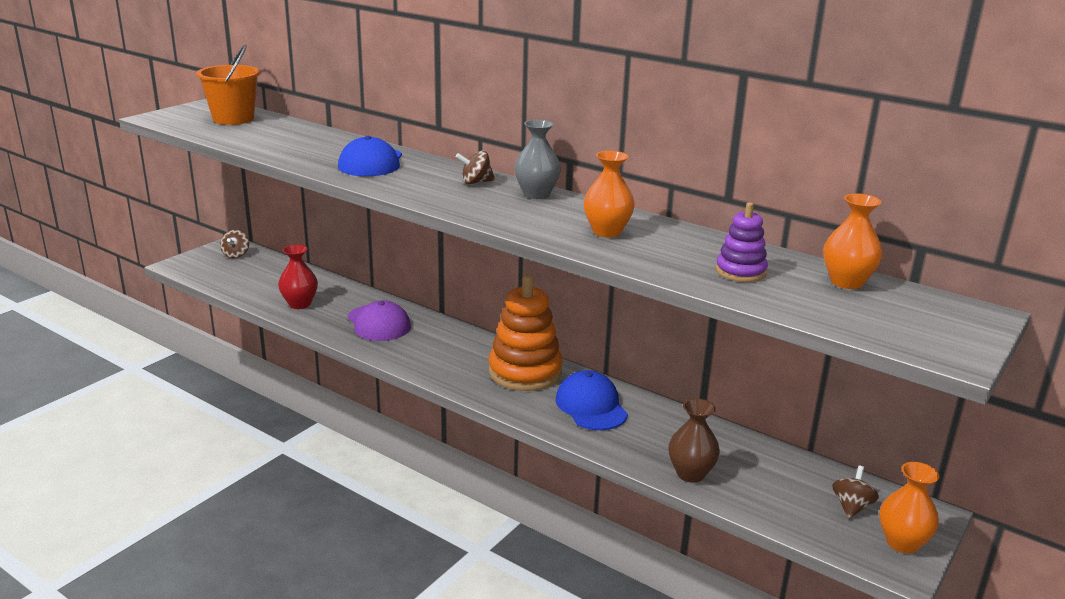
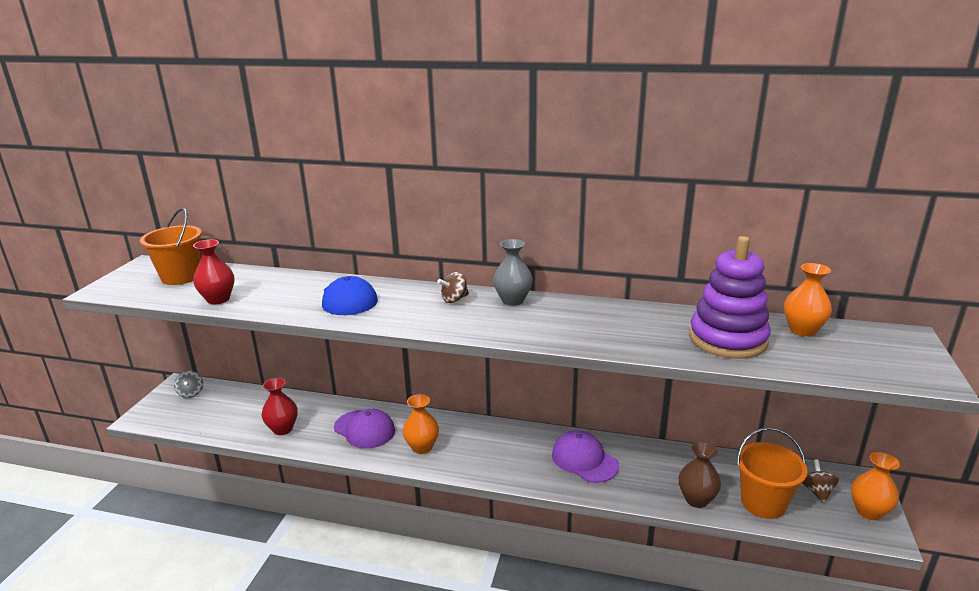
camera: 20 degrees left, 0 degrees up
brown spinning top [220,230,249,258] -> grey spinning top [174,371,203,398]
orange stacking toy [489,274,563,391] -> none
blue cap [556,370,628,430] -> purple cap [552,430,619,483]
orange vase [584,151,635,237] -> orange vase moved to [403,394,439,454]
purple stacking toy [716,202,768,282] -> purple stacking toy [689,236,771,359], size x1.87
none -> red vase [193,239,235,304]
none -> orange bucket [737,427,808,519]

